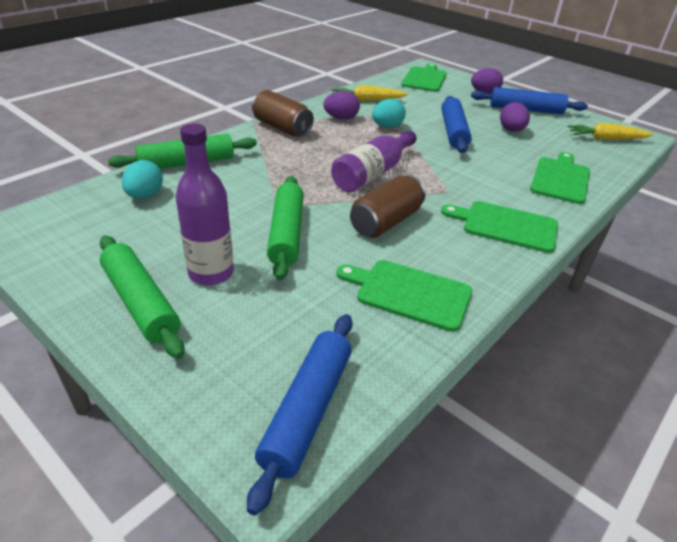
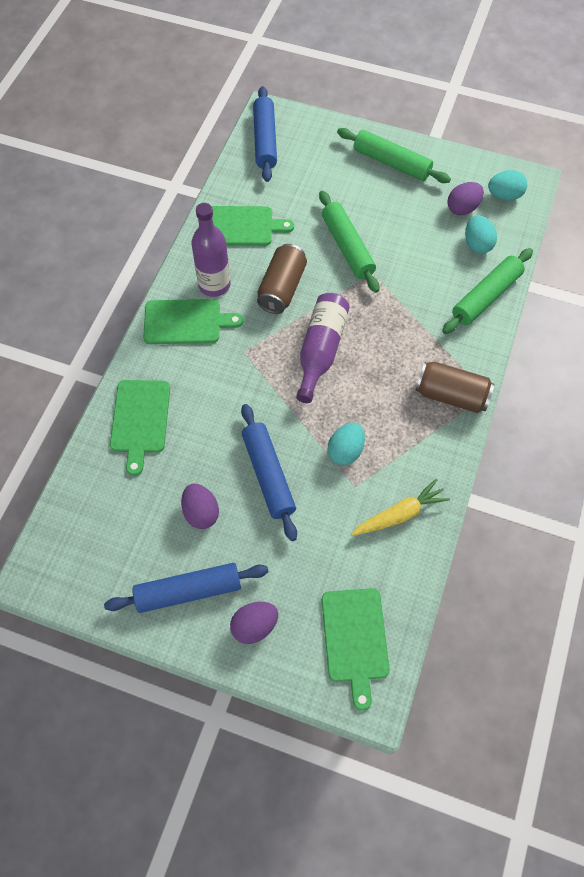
camera: 160 degrees right, 25 degrees up
purple bottle [176,124,234,286] -> purple bottle moved to [191,203,231,297]
purple egg [323,91,360,120] -> purple egg moved to [447,182,484,215]
yellow carrot [568,123,654,140] -> none
none -> turquoise egg [488,170,527,201]

